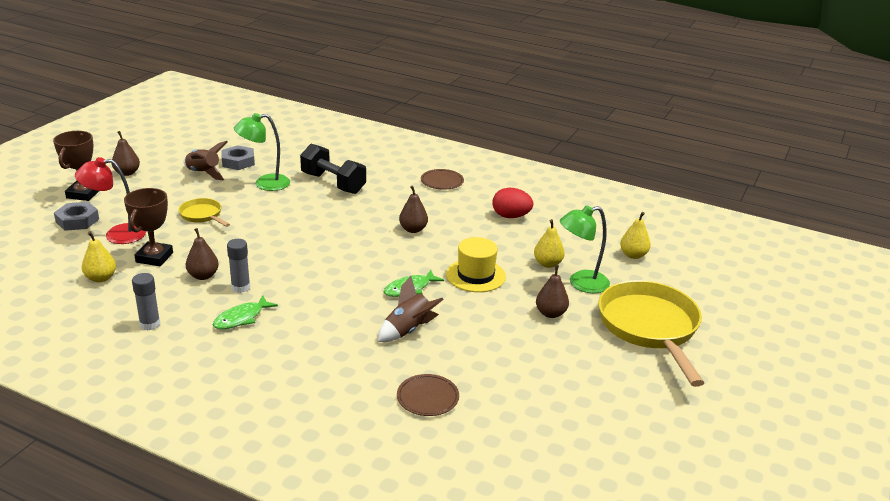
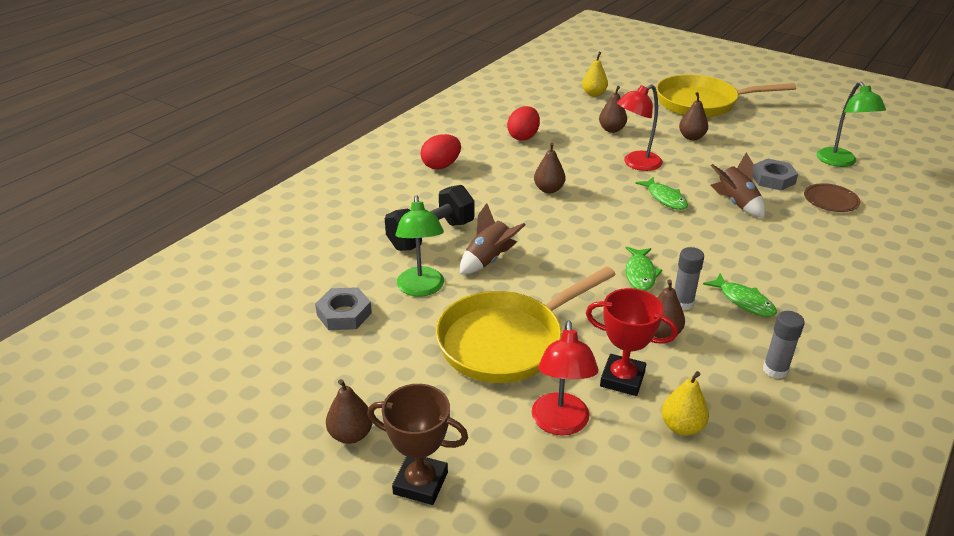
camera: 80 degrees left, 5 degrees up
grey nut [54,202,99,231] -> grey nut moved to [753,159,798,191]
brown trophy [124,188,173,266] -> red trophy [586,288,678,396]
yellow pan [178,198,230,227] -> yellow pan [436,266,616,383], size x2.09
brown rocket [183,141,228,180] -> brown rocket moved to [460,203,526,274]
brown plate [421,169,464,190] -> red egg [420,134,461,169]
yellow hat [446,237,506,292] -> red lamp [617,84,663,171]
yellow pear [534,219,565,268] -> brown pear [599,86,627,133]
green lamp [560,205,610,293] -> green lamp moved to [816,82,886,167]
none -> green fish [625,247,662,291]

